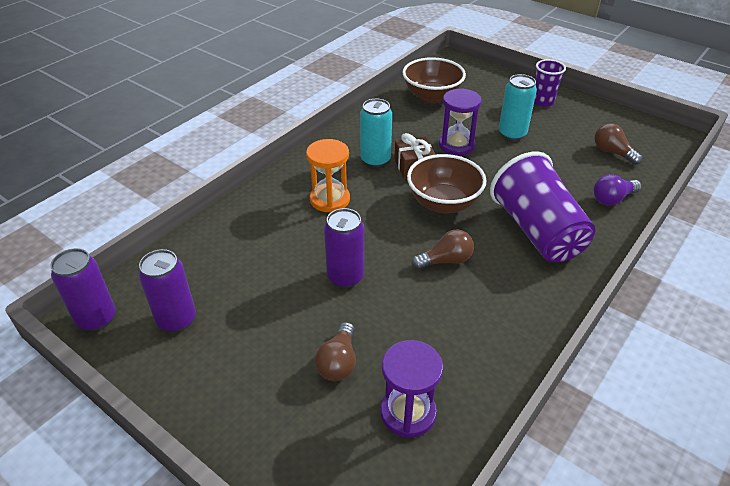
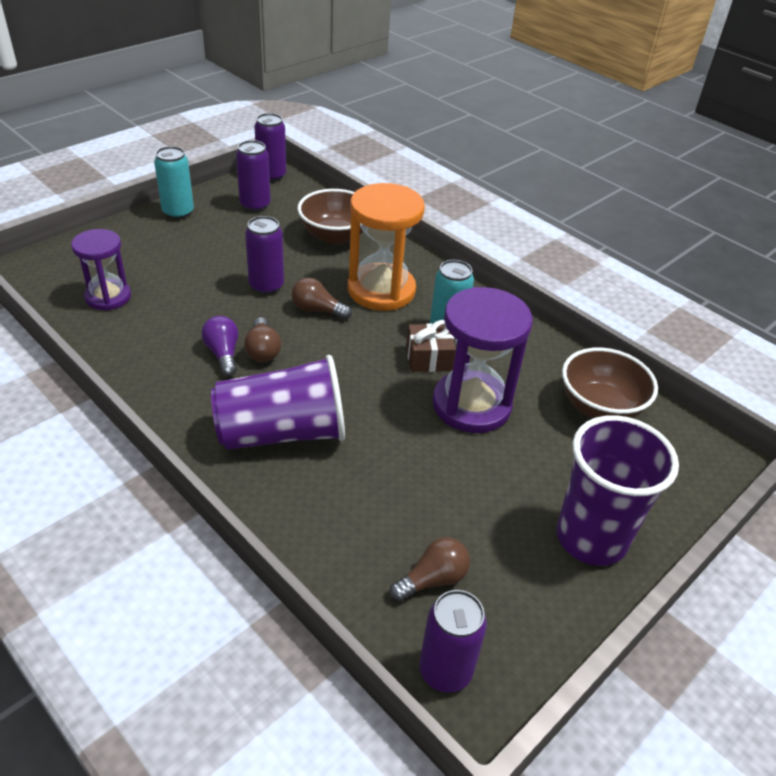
camera: 95 degrees right, 0 degrees up
orange hourglass [306,139,350,213] -> orange hourglass [348,183,425,311], size x1.61
brown light bulb [315,322,356,381] -> brown light bulb moved to [292,278,352,320]
brown bowl [407,154,487,213] -> brown bowl moved to [297,189,364,245]
purple hourglass [439,88,482,155] -> purple hourglass [432,287,533,433], size x1.61
turquoise can [499,74,537,141] -> turquoise can moved to [154,146,194,219]
purple cup [534,59,566,107] -> purple cup [556,415,679,566], size x1.90
purple light bulb [593,174,642,206] -> purple light bulb moved to [201,316,238,376]
none -> purple can [419,590,487,693]

